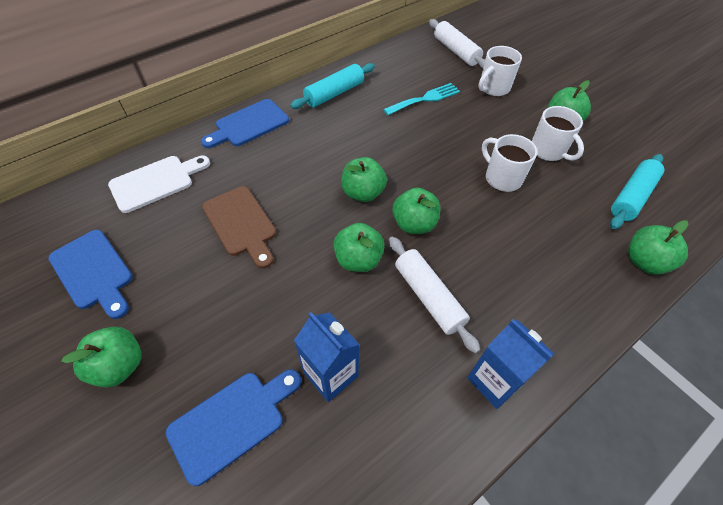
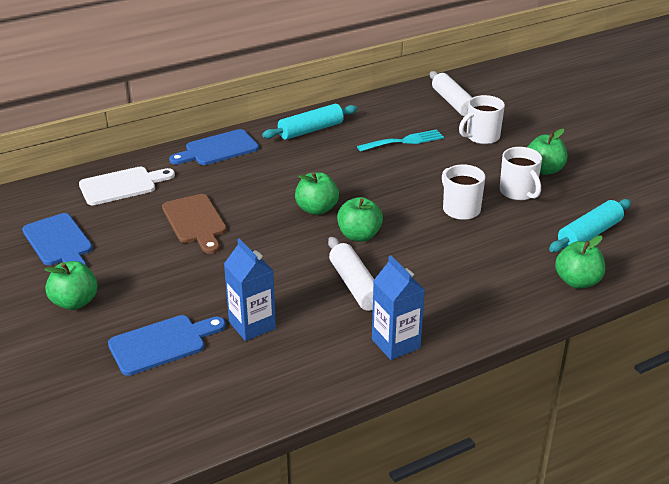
camera: 10 degrees right, 20 degrees down
green apple [334,223,385,272] -> none

